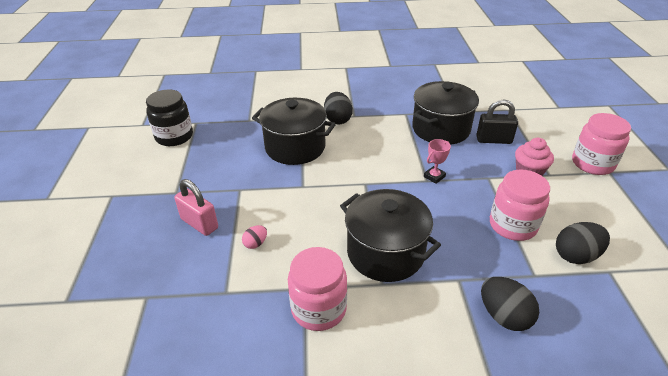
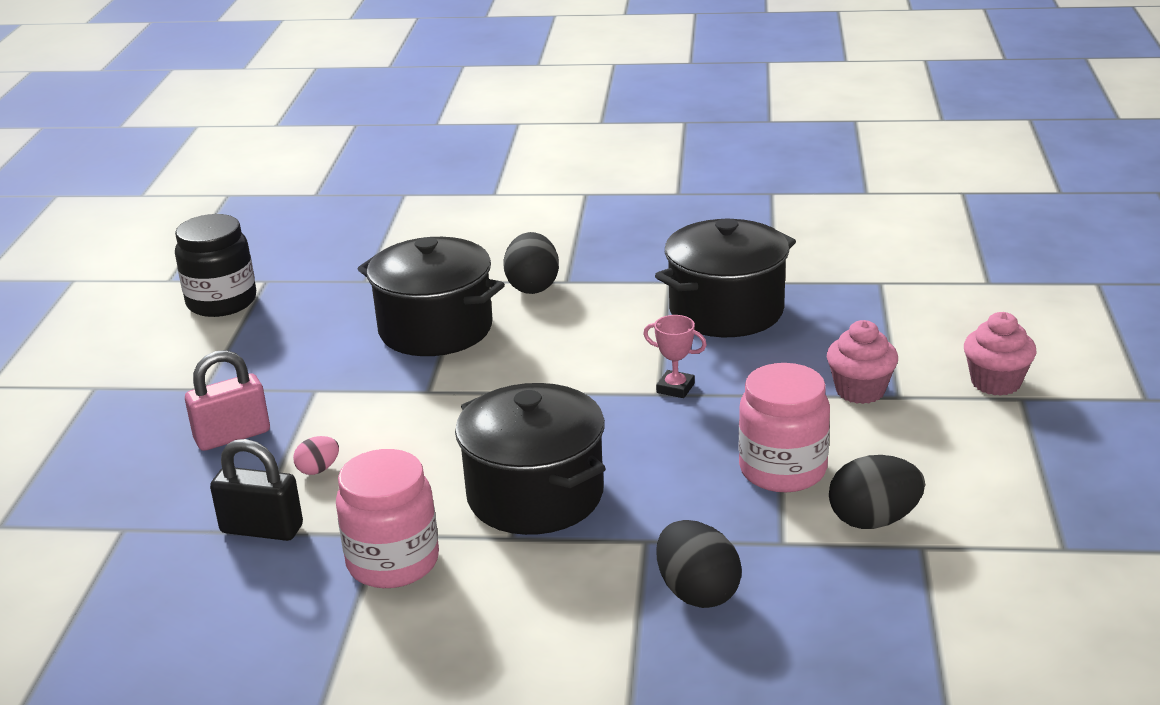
camera: 10 degrees right, 10 degrees down
pink padlock [174,179,218,236] -> pink padlock turned 75 degrees counterclockwise [185,350,270,451]
pink trophy [424,139,451,184] -> pink trophy turned 60 degrees clockwise [643,315,707,398]
black padlock [476,100,518,144] -> black padlock moved to [210,439,303,541]
pink jar [572,113,631,175] -> pink cupcake [964,312,1036,396]

